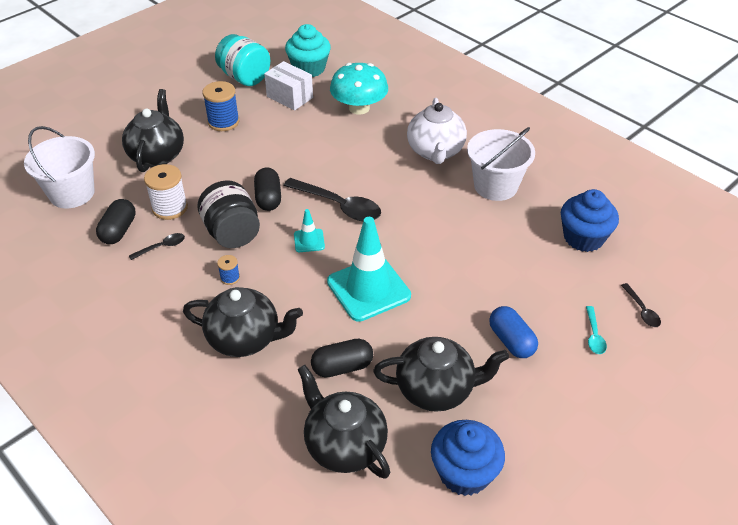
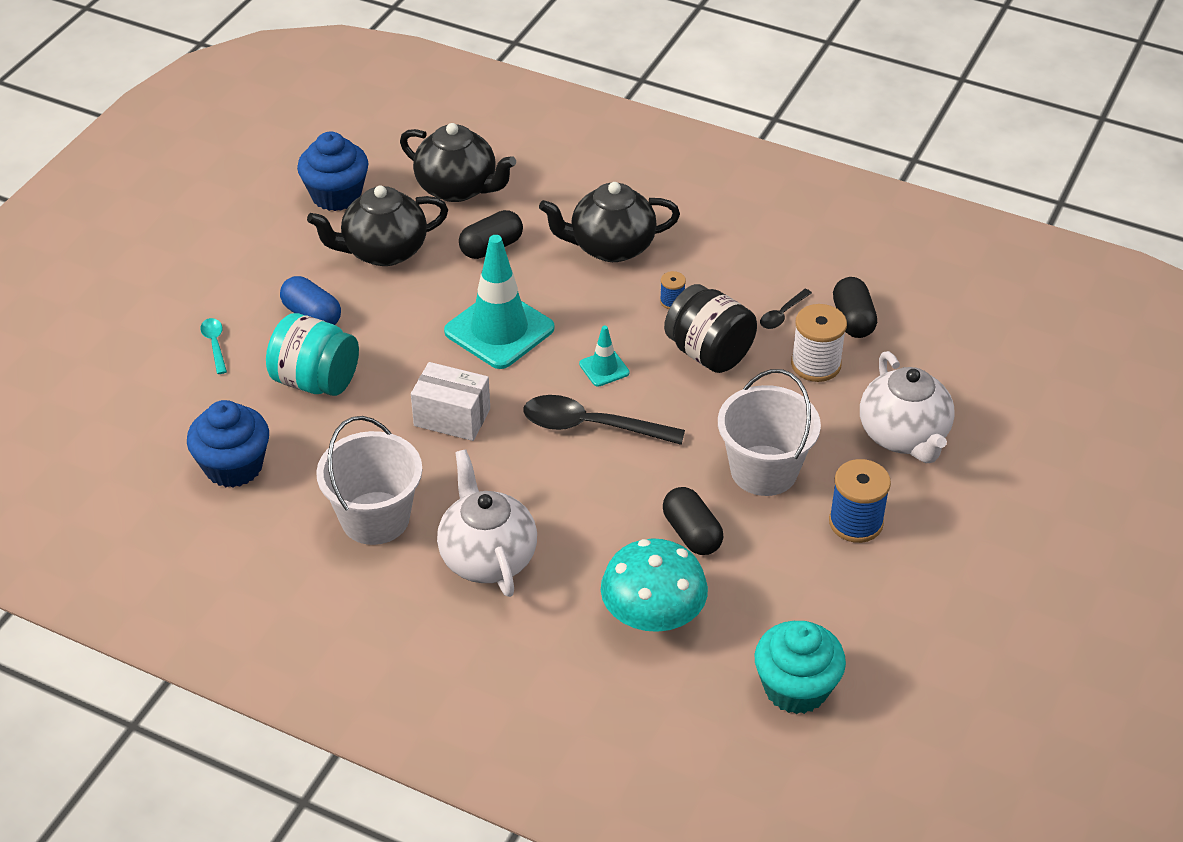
camera: 160 degrees right, 0 degrees up
white bucket [24,126,95,208] -> white bucket moved to [718,369,821,496]
black teapot [122,89,184,172] -> white teapot [860,351,955,463]
turquoise jar [215,34,270,86] -> turquoise jar moved to [266,313,359,396]
black capsule [254,167,281,211] -> black capsule moved to [663,487,723,555]
white box [264,61,313,110] -> white box moved to [411,362,490,441]
black spoon [621,283,661,327] -> none

